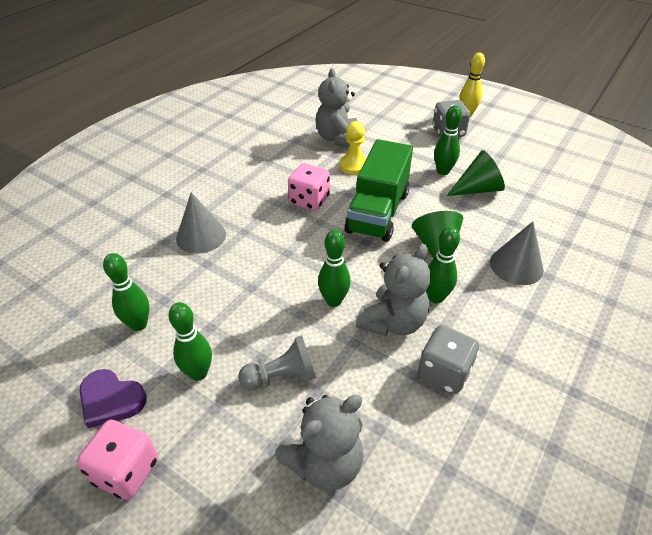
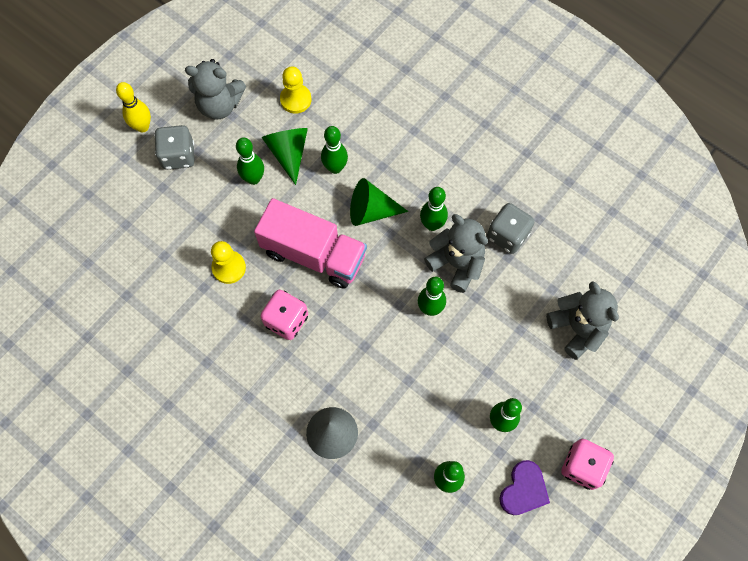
camera: 85 degrees left, 25 degrees up
grey pawn [238,335,316,390] -> none
grey teddy bear [315,68,358,147] -> grey teddy bear moved to [185,59,246,119]
green truck [345,139,413,242] -> pink truck [254,198,367,289]
grey cone [490,222,544,285] -> none
none -> yellow pawn [280,67,311,114]
none -> green bowling pin [321,126,348,174]

